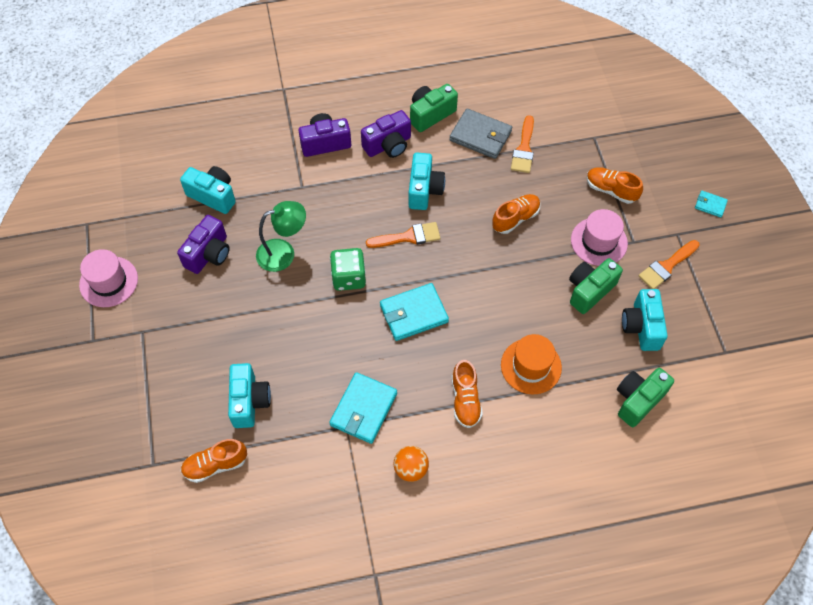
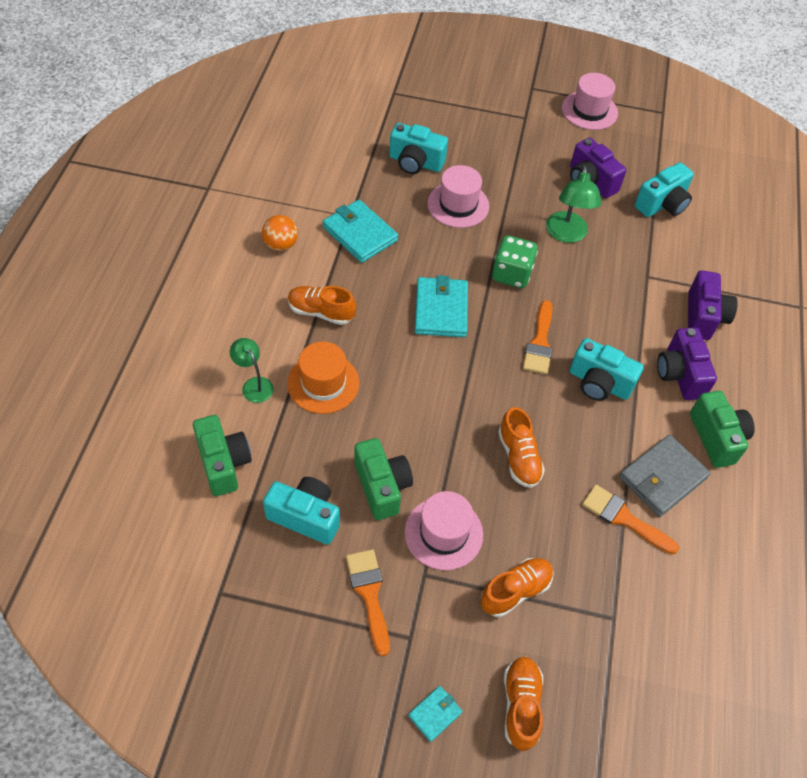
camera: 110 degrees right, 5 degrees down
orange shoe [181,439,247,483] -> orange shoe moved to [504,657,543,751]
none -> green lamp [230,338,274,403]
none -> pink hat [427,165,489,228]

